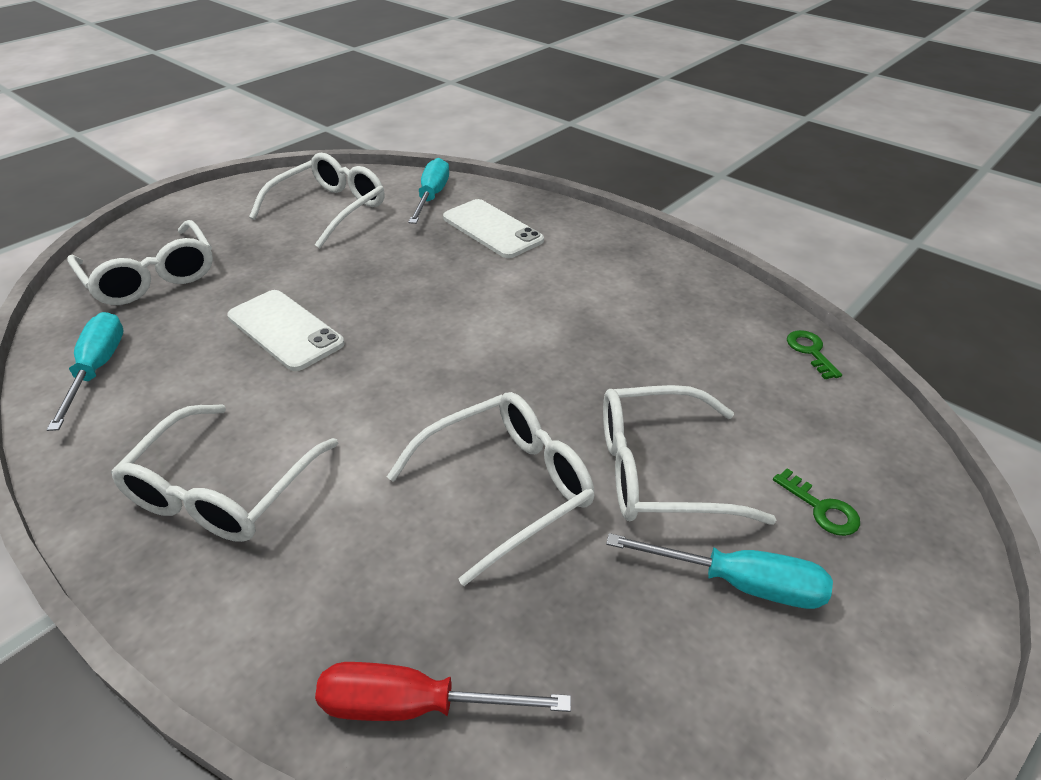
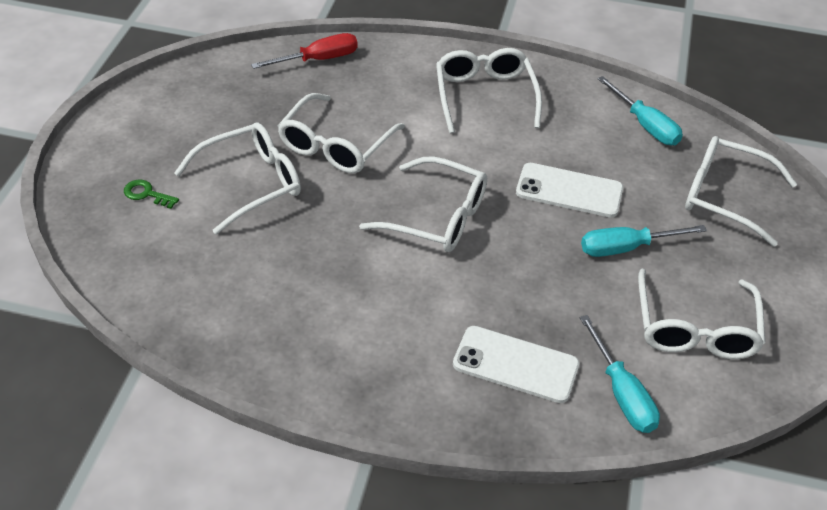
camera: 150 degrees right, 5 degrees up
turquoise screwdriver [606,533,833,609] -> turquoise screwdriver moved to [581,225,707,257]
green key [787,330,842,379] -> none
none -> white glasses [359,156,487,252]

